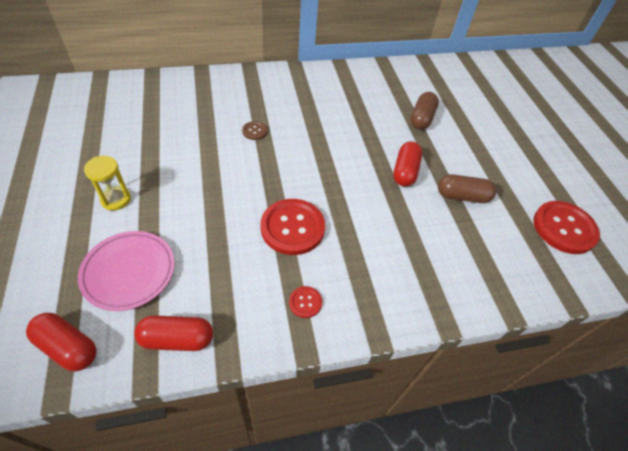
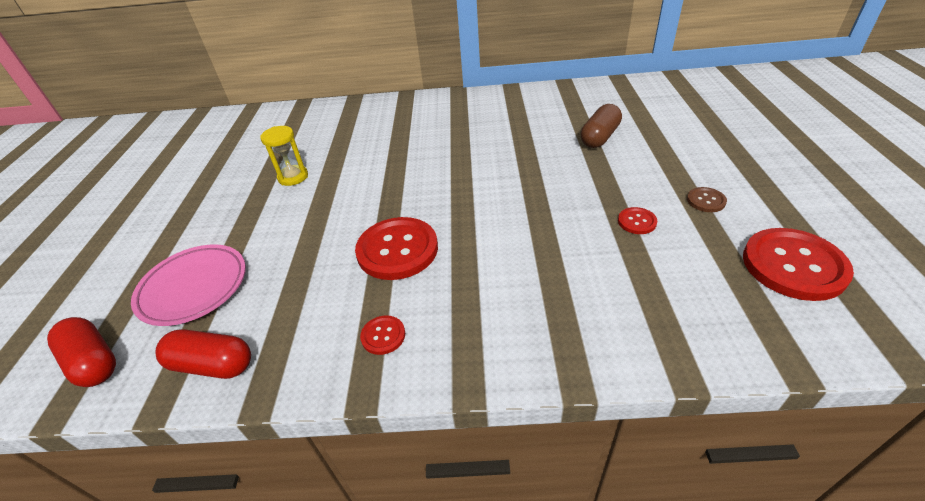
camera: 20 degrees right, 10 degrees down
yellow hourglass [84,156,131,210] -> yellow hourglass moved to [260,126,308,186]
brown button [242,121,267,140] -> brown button moved to [687,187,727,212]
red capsule [393,141,423,187] -> none
brown capsule [438,174,496,203] -> red button [618,207,657,234]

